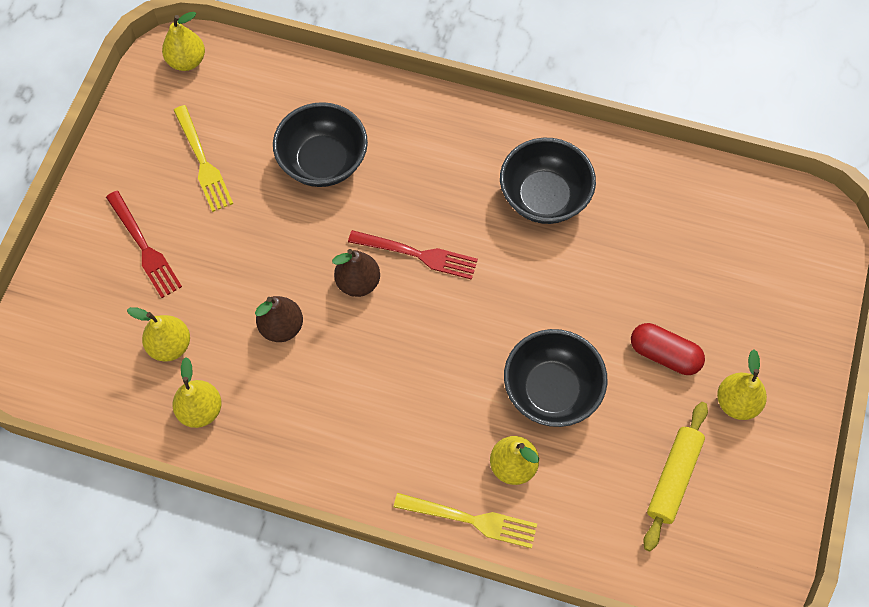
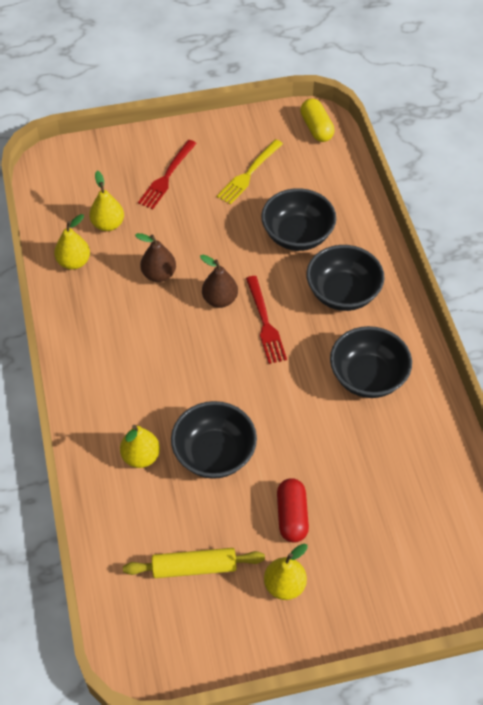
camera: 60 degrees right, 10 degrees down
yellow pear [162,12,205,71] -> yellow capsule [300,98,335,142]
yellow fork [394,493,537,548] -> none
none -> black bowl [306,245,384,311]

